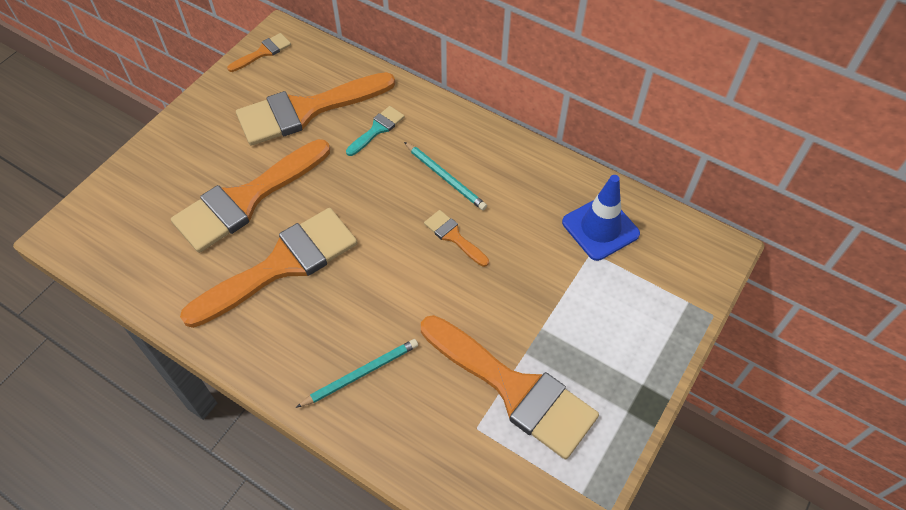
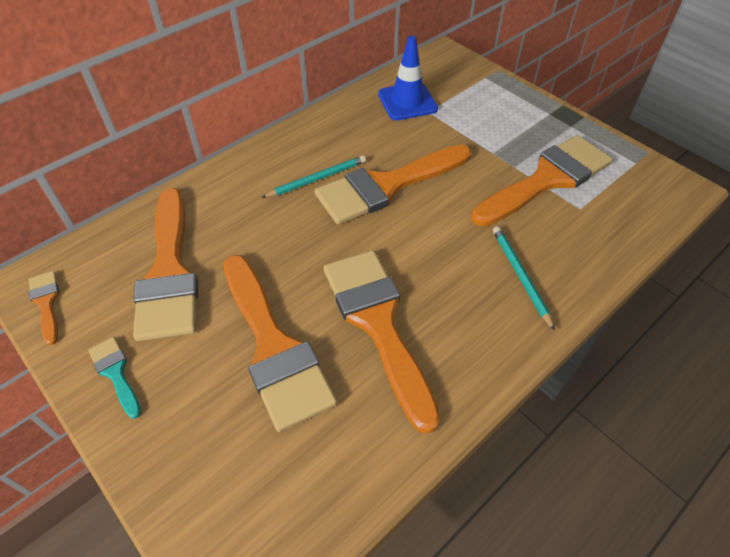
camera: 75 degrees left, 5 degrees down
turquoise brush [346,106,404,156] -> turquoise brush moved to [88,337,141,419]
orange brush [424,210,489,267] -> orange brush [315,144,472,224], size x2.26

